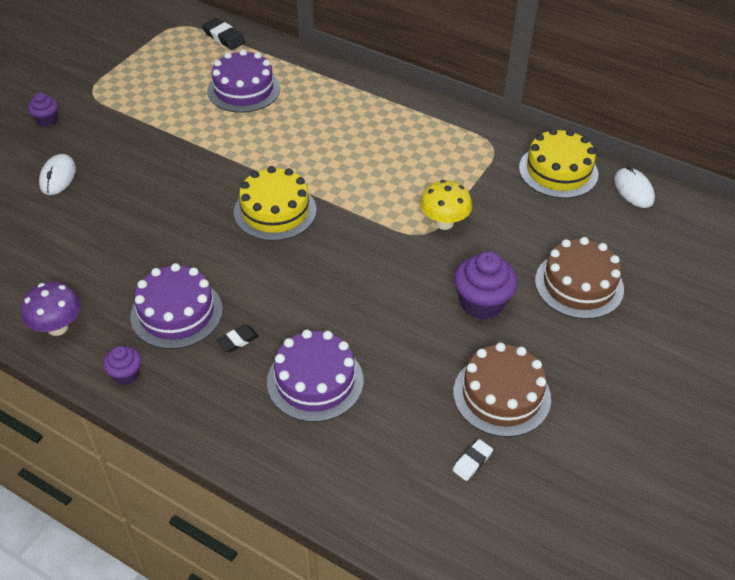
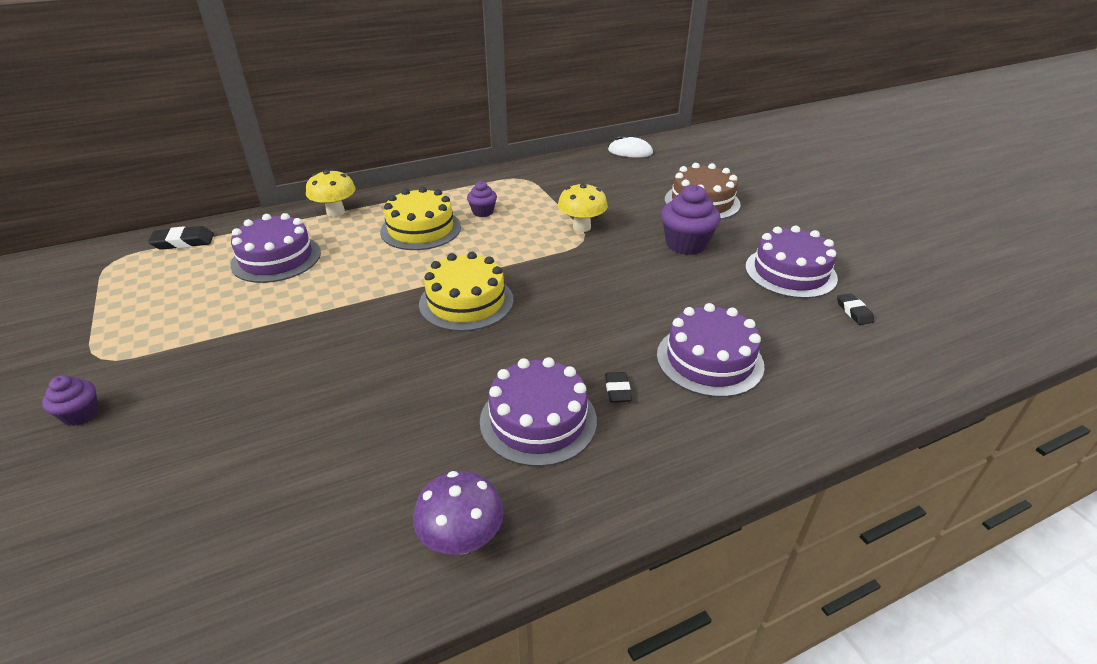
camera: 55 degrees left, 10 degrees down
white mouse [39,154,76,195] -> none
purple cupcake [103,346,141,385] -> purple cupcake moved to [467,181,497,217]
white eraser [452,439,493,481] -> black eraser [837,293,874,325]
brown cake [453,343,551,437] -> purple cake [745,226,838,299]
yellow cake [519,128,599,198] -> yellow cake moved to [380,187,461,250]
none -> yellow mushroom [306,169,355,217]

